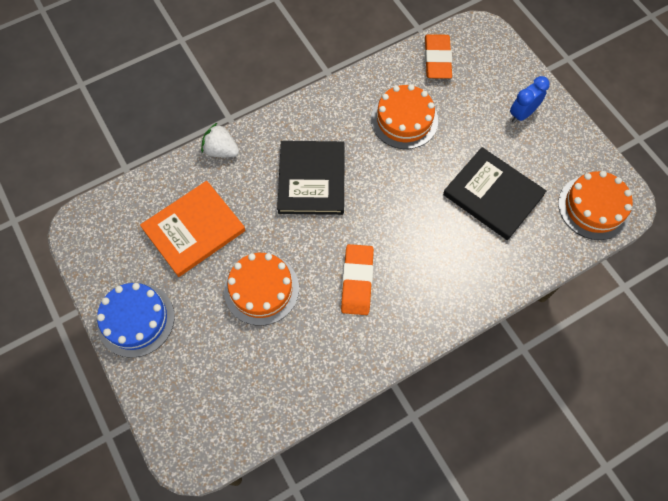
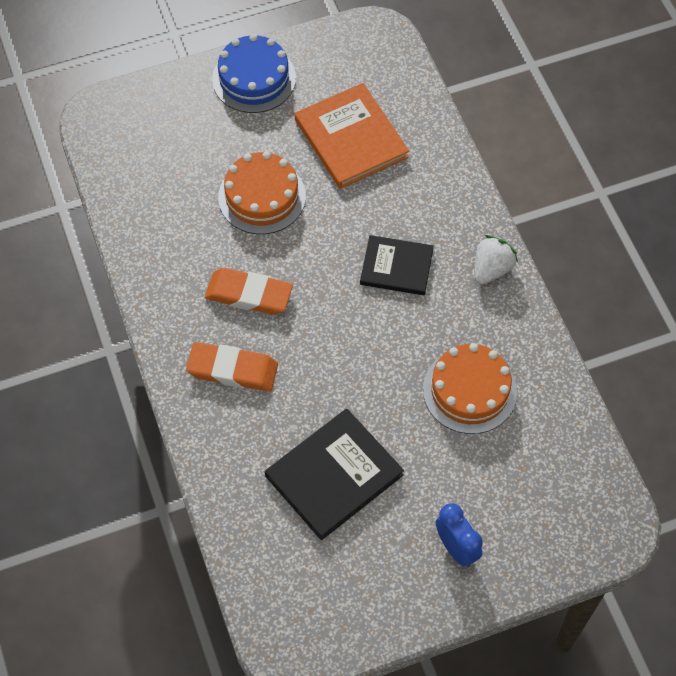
camera: 100 degrees right, 5 degrees down
white strawberry [201,123,239,157] -> white strawberry moved to [474,235,518,284]
black book [277,141,345,215] -> black book [360,235,434,295], size x0.66
orange eraser [425,34,452,79] -> orange eraser moved to [186,342,278,392]
orange cake [558,171,633,240] -> none

